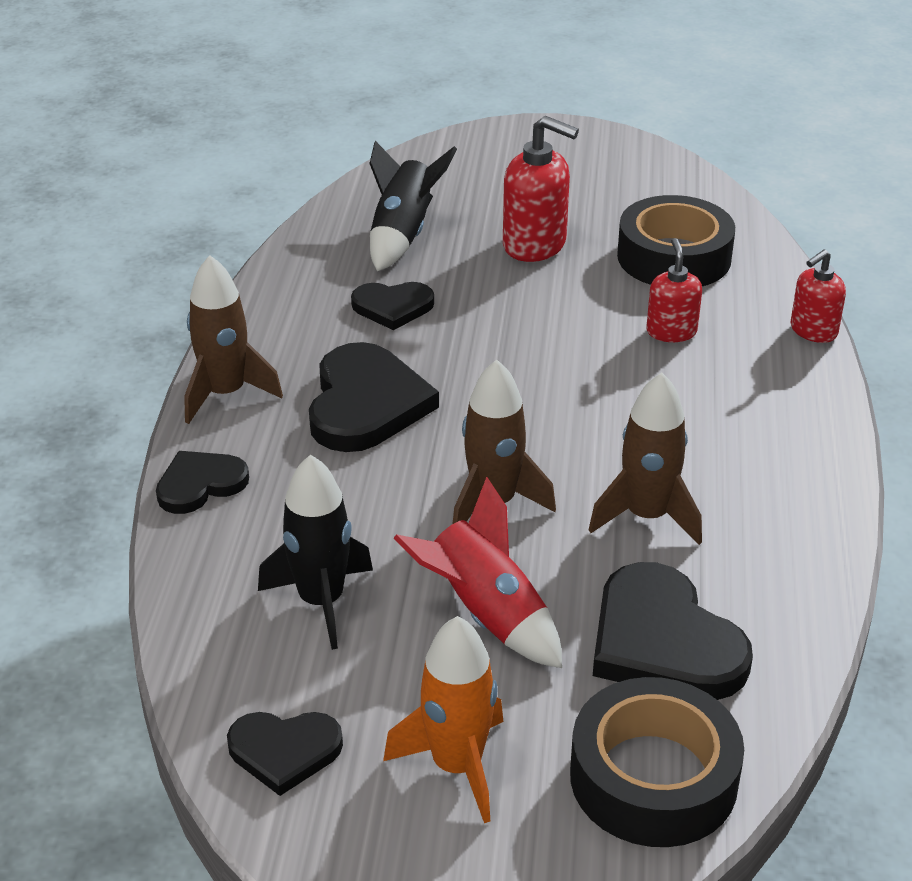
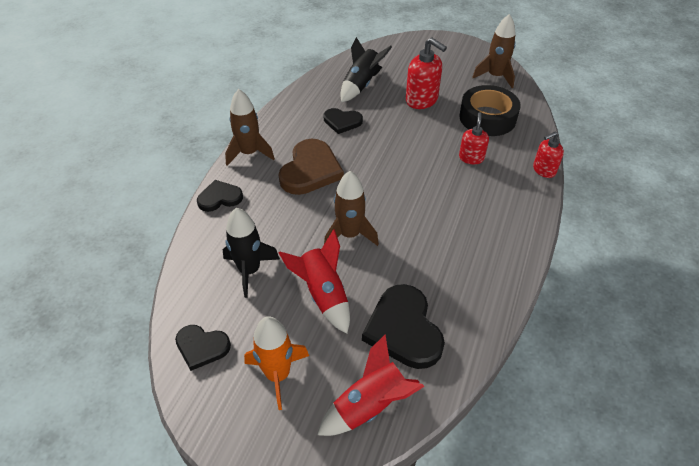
camera: 15 degrees right, 10 degrees up
black heart [309,342,439,452] -> brown heart [279,139,344,195]
black tape [570,677,744,847] -> red rocket [317,335,424,436]
brown rocket [589,372,702,545] -> brown rocket moved to [472,14,516,88]

